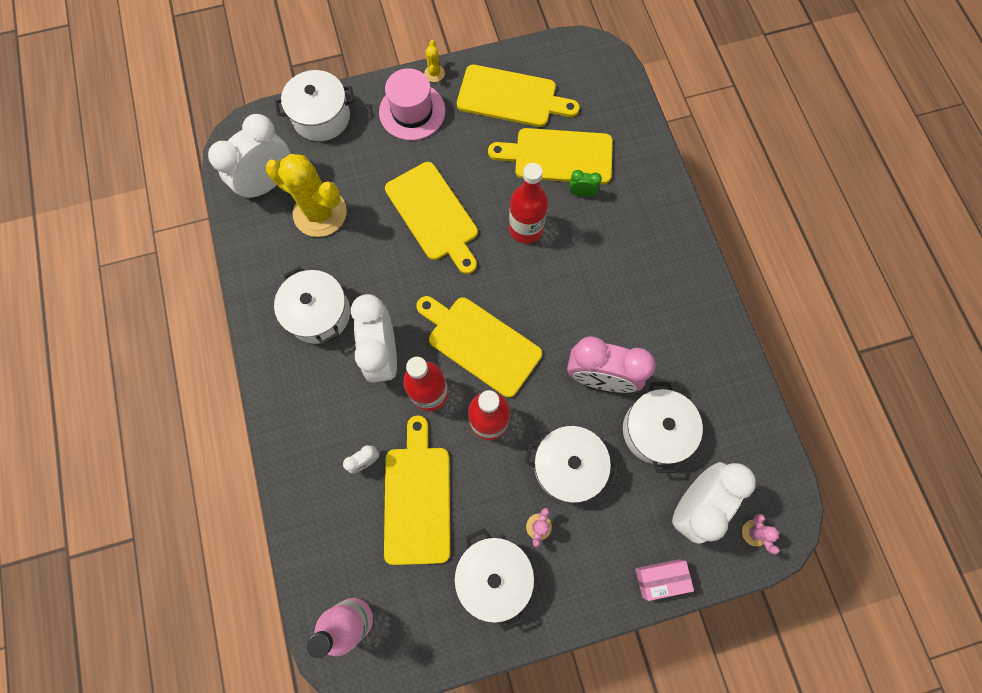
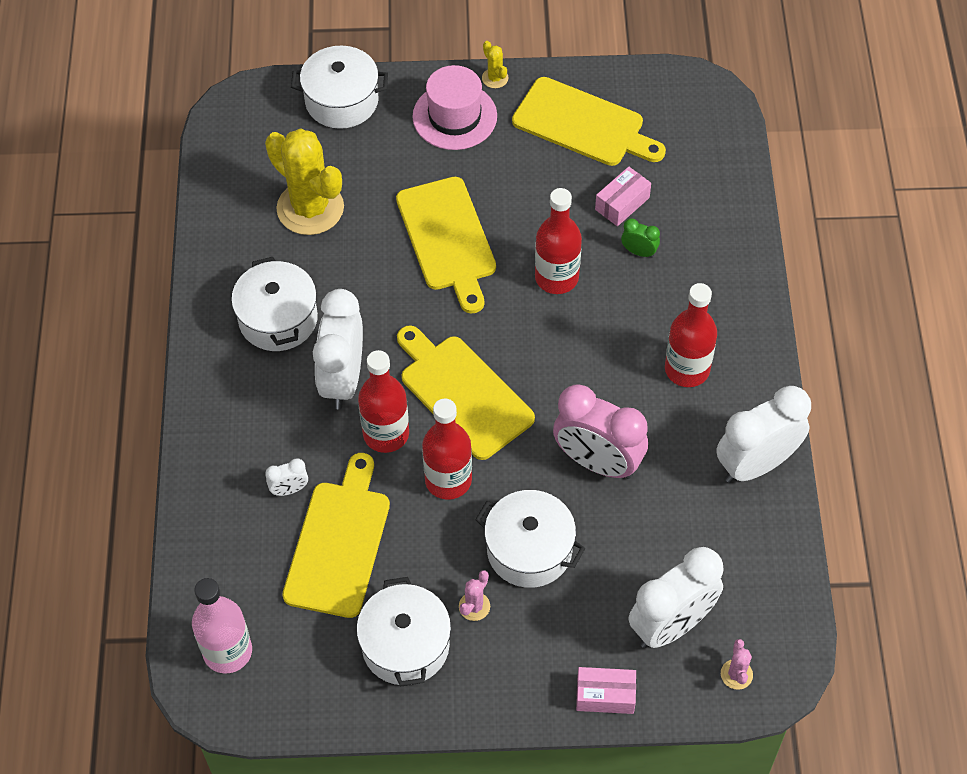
camera: 15 degrees right, 15 degrees down
white clock [208,114,290,201] -> white clock moved to [716,386,811,483]
yellow cactus [424,40,445,82] -> yellow cactus turned 45 degrees counterclockwise [482,41,509,88]
yellow cutting board [488,128,613,184] -> pink box [595,167,651,226]
white pot [623,382,703,473] -> none
none -> red bottle [665,283,717,387]

